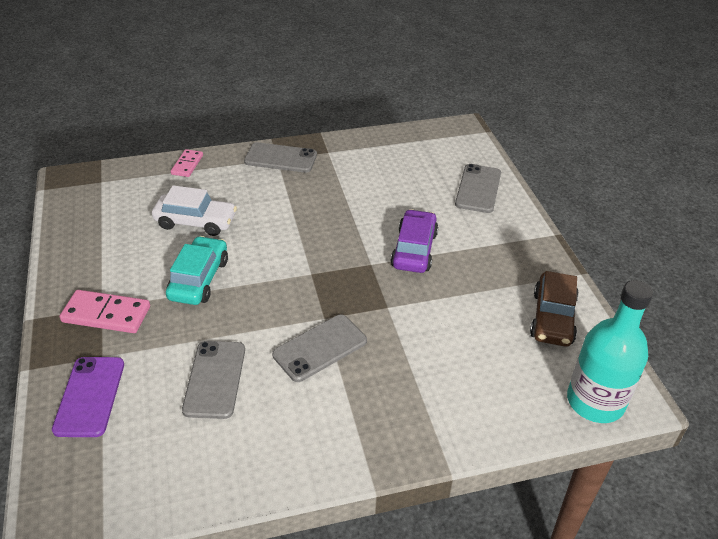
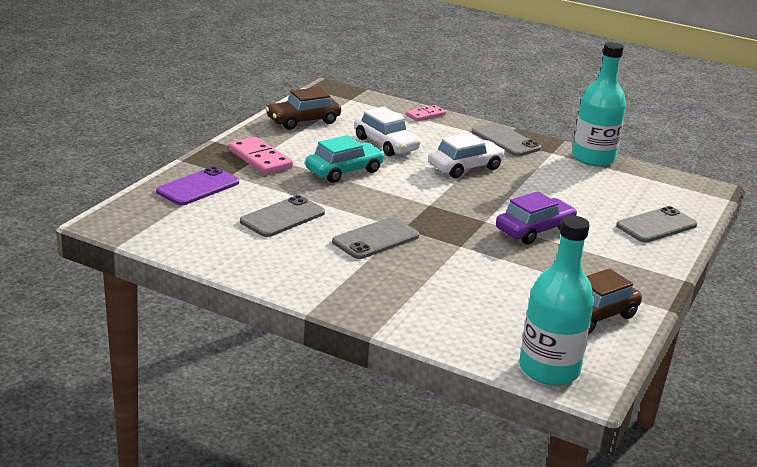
camera: 40 degrees right, 15 degrees down
grey phone [272,314,367,382] -> grey phone turned 45 degrees counterclockwise [332,217,419,259]
none -> brown car [265,87,341,130]
none -> white car [428,133,506,178]
none -> turquoise bottle [572,42,626,167]

